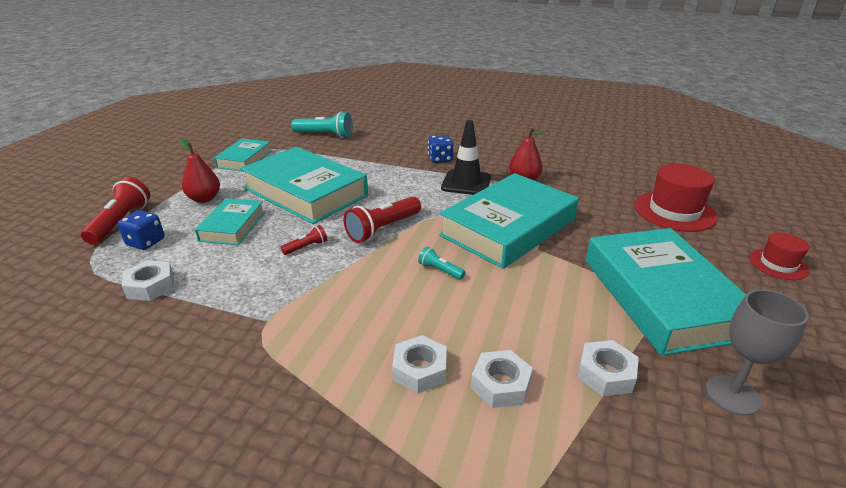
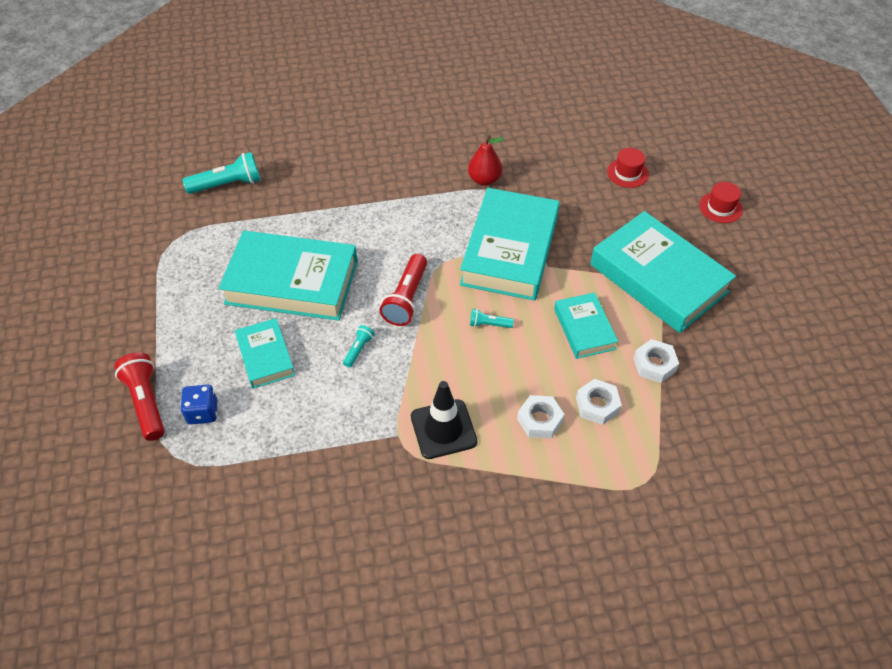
camera: 30 degrees left, 20 degrees up
white nut [122,260,174,301] -> none
red pear [179,138,220,203] -> none
turquoise book [214,138,272,171] -> turquoise book moved to [554,292,618,359]
red flashlight [281,225,327,255] -> turquoise flashlight [343,325,375,368]
blue dice [428,135,453,163] -> none
black traffic cone [441,120,491,195] -> black traffic cone moved to [411,381,477,459]
red hat [634,164,717,232] -> red hat [607,148,649,188], size x0.58
grey goblet [706,289,809,415] -> none

